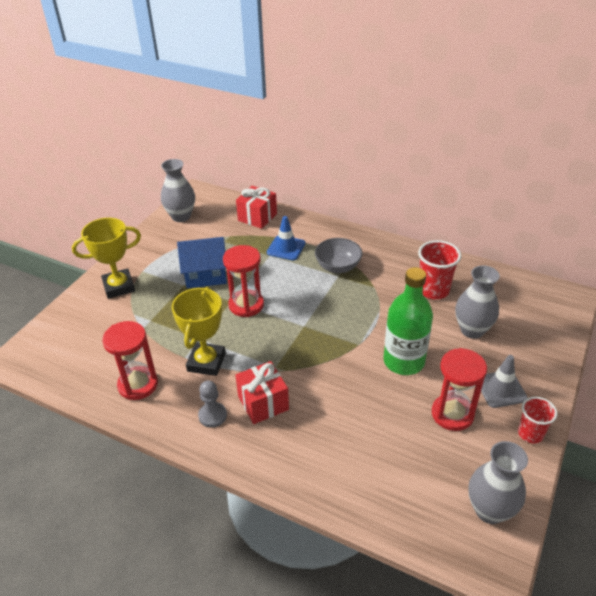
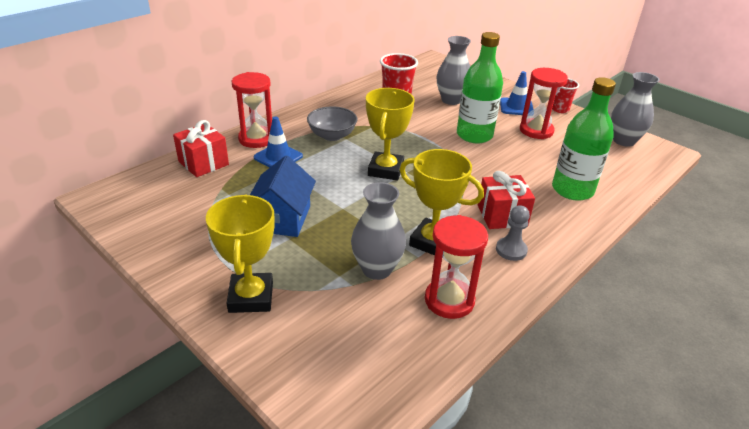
camera: 75 degrees left, 5 degrees down
grey vase [161,159,195,222] -> grey vase moved to [351,182,406,280]
red hourglass [223,245,264,317] -> red hourglass moved to [232,72,272,148]
grey traffic cone [481,355,528,408] -> blue traffic cone [500,71,533,115]
none -> yellow trophy [366,88,415,180]
none -> green bottle [552,77,616,201]

